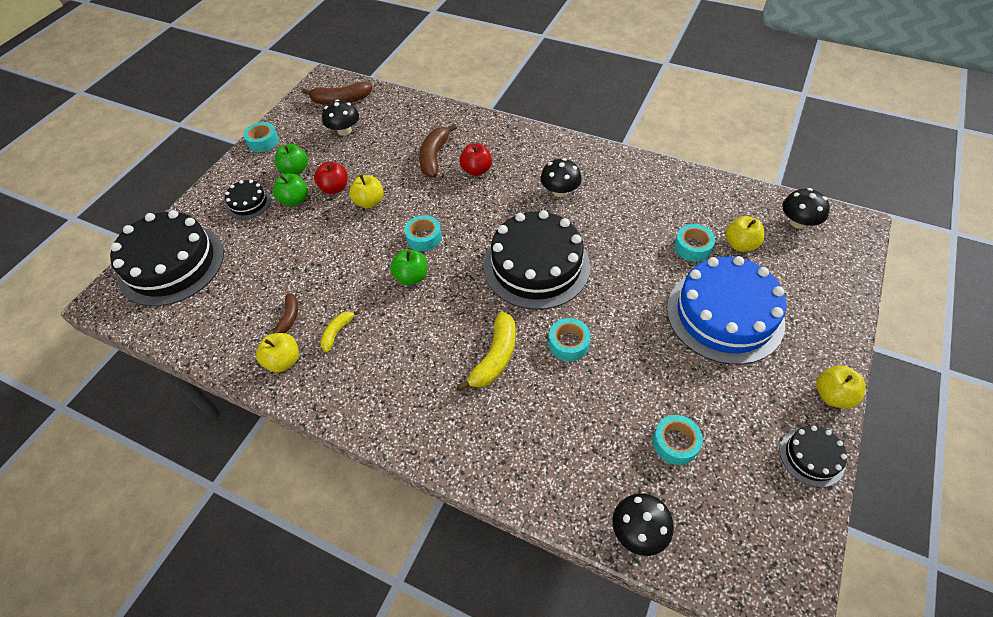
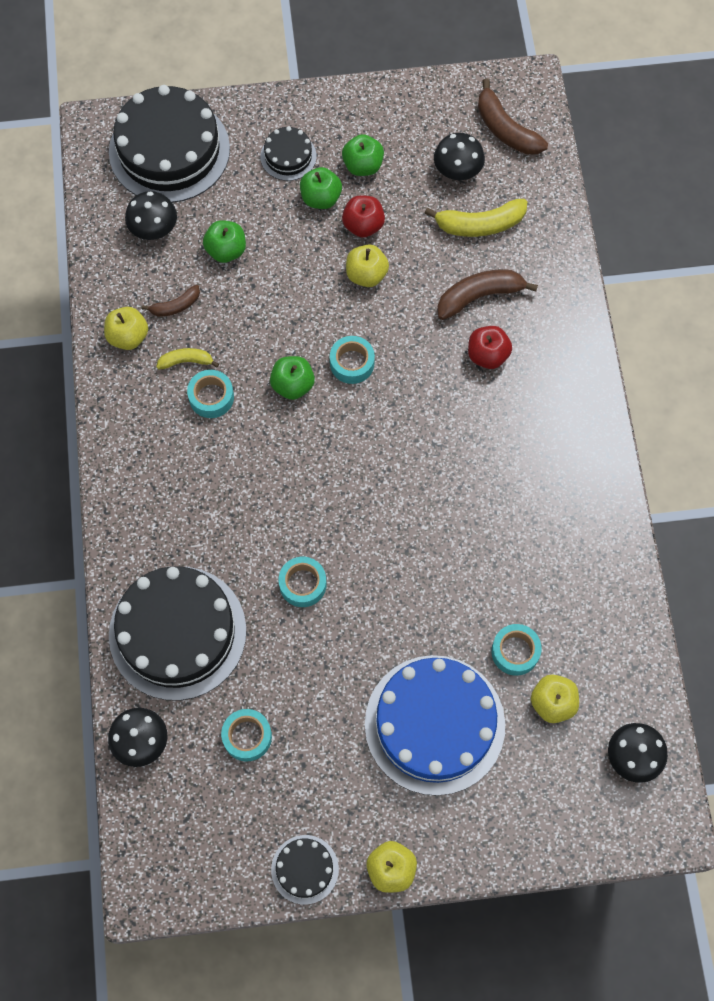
camera: 55 degrees right, 15 degrees up
turquoise tape [244,122,279,152] -> turquoise tape moved to [187,370,234,418]
yellow banana [457,311,516,391] -> yellow banana moved to [424,199,527,237]
black cake [484,210,590,310] -> black cake moved to [109,566,246,701]
black mushroom [540,158,582,197] -> black mushroom moved to [125,191,177,240]
none -> green apple [203,220,246,263]

